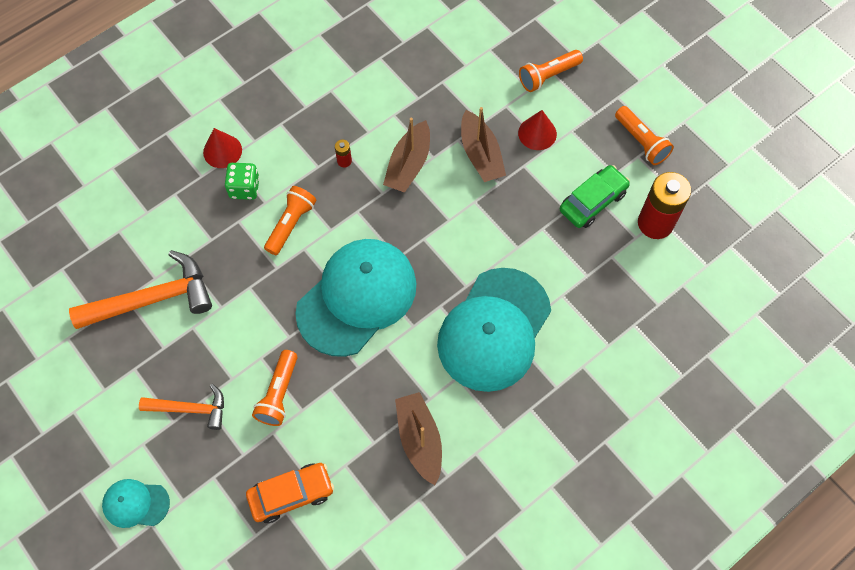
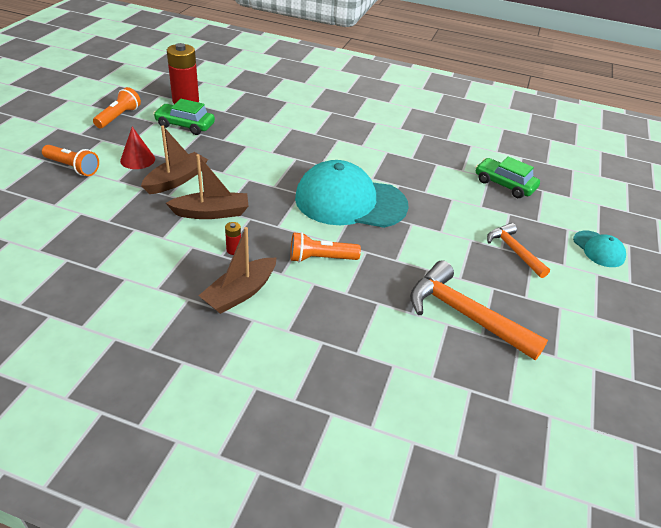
camera: 125 degrees left, 25 degrees down
red cone [203,128,242,168] -> none
green dice [225,163,260,200] -> none
orange car [246,463,334,523] -> green car [476,157,540,198]
orange flashlight [252,350,297,426] -> none
brown boat [395,392,442,485] -> brown boat moved to [198,227,276,314]
turquoise cap [437,268,551,392] -> none

